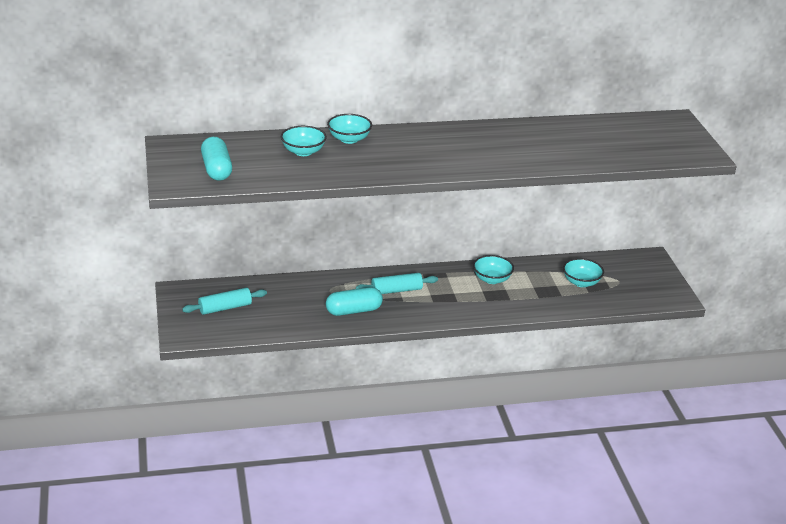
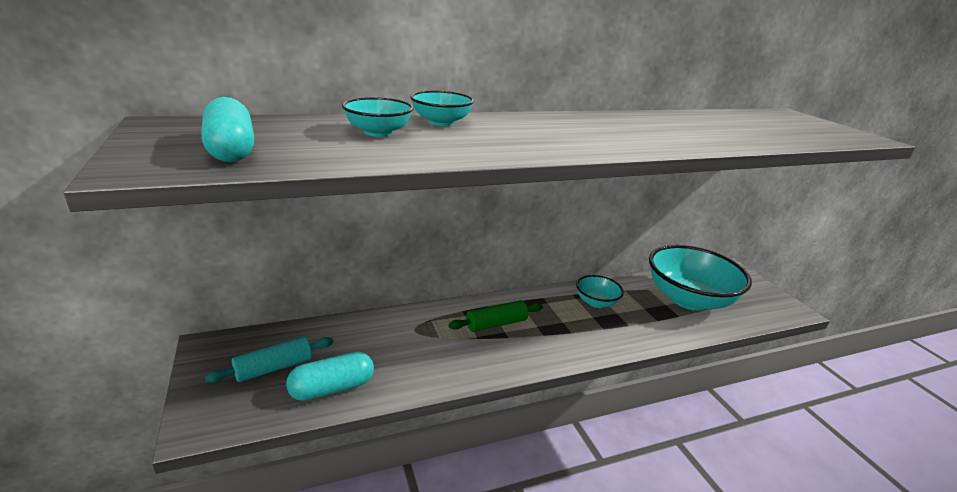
camera: 10 degrees left, 5 degrees down
turquoise capsule [326,287,383,316] -> turquoise capsule moved to [286,352,374,401]
turquoise rolling pin [356,273,438,294] -> green rolling pin [449,300,543,332]
turquoise bowl [563,258,604,287] -> turquoise bowl [649,245,752,311], size x2.10

